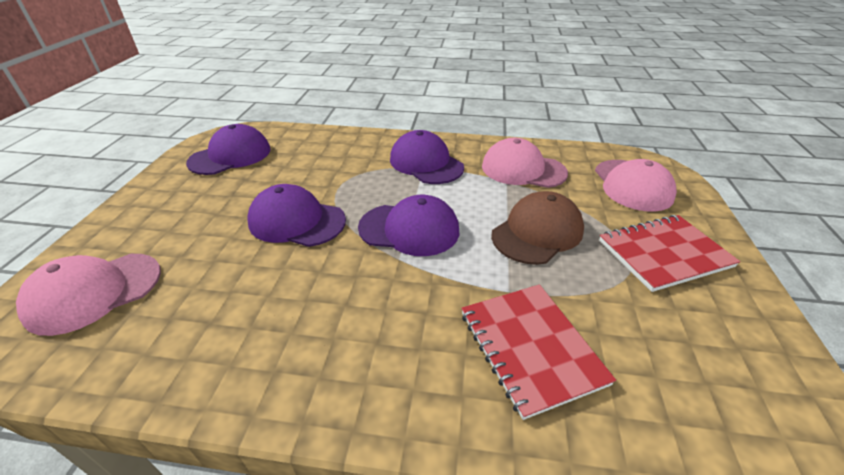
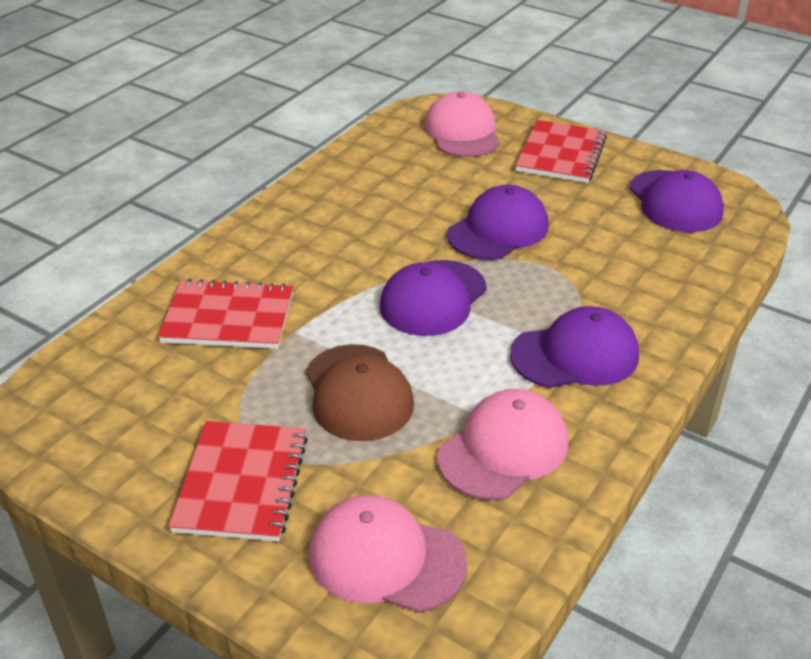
camera: 115 degrees right, 0 degrees up
none -> red notebook [515,120,607,183]

